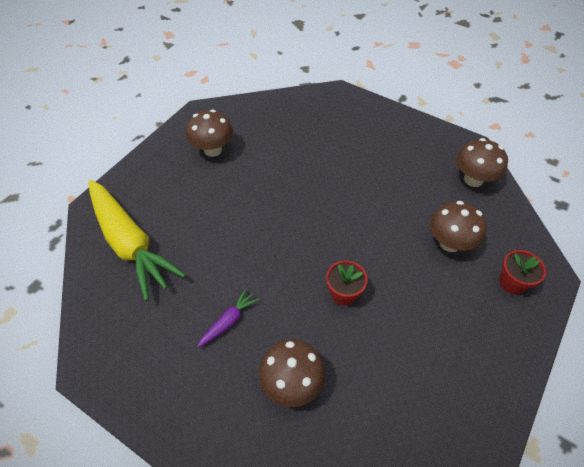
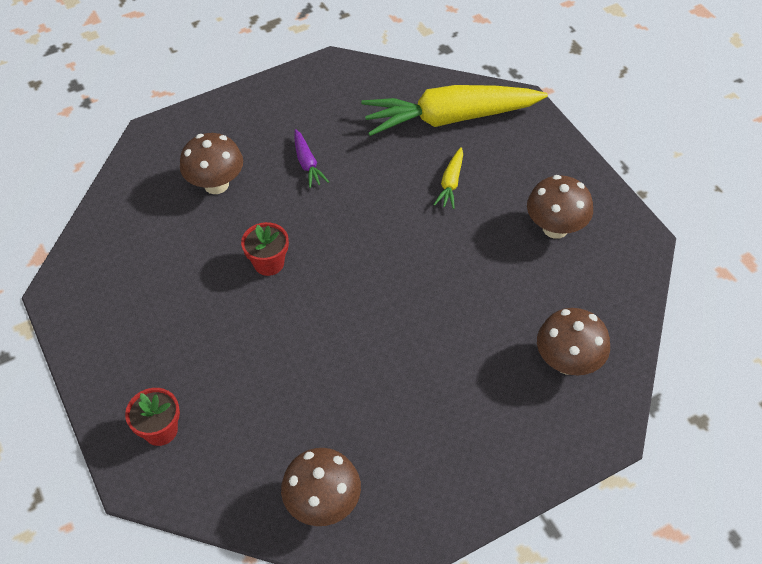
camera: 120 degrees right, 0 degrees up
brown mushroom [430,201,487,252] -> brown mushroom moved to [537,308,610,376]
none -> yellow carrot [434,147,463,209]

